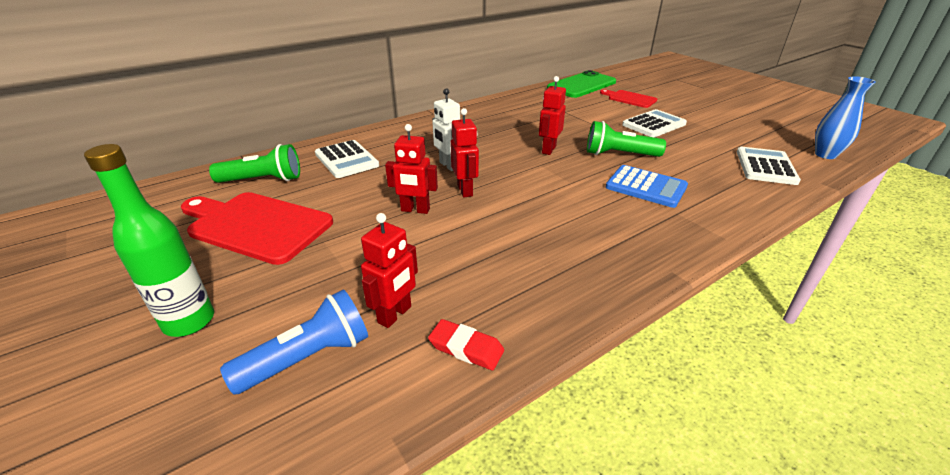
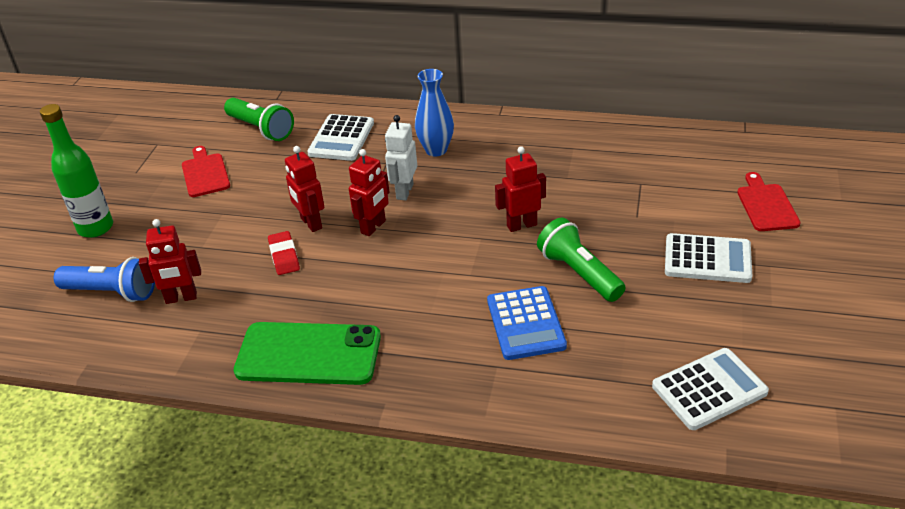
camera: 50 degrees right, 5 degrees up
red cutting board [181,192,333,265] -> red cutting board [182,146,230,197], size x0.55
red eraser [428,319,504,370] -> red eraser moved to [268,231,300,275]
green phone [547,70,616,98] -> green phone moved to [234,322,381,385]
blue vase [815,76,876,159] -> blue vase moved to [415,69,454,156]

